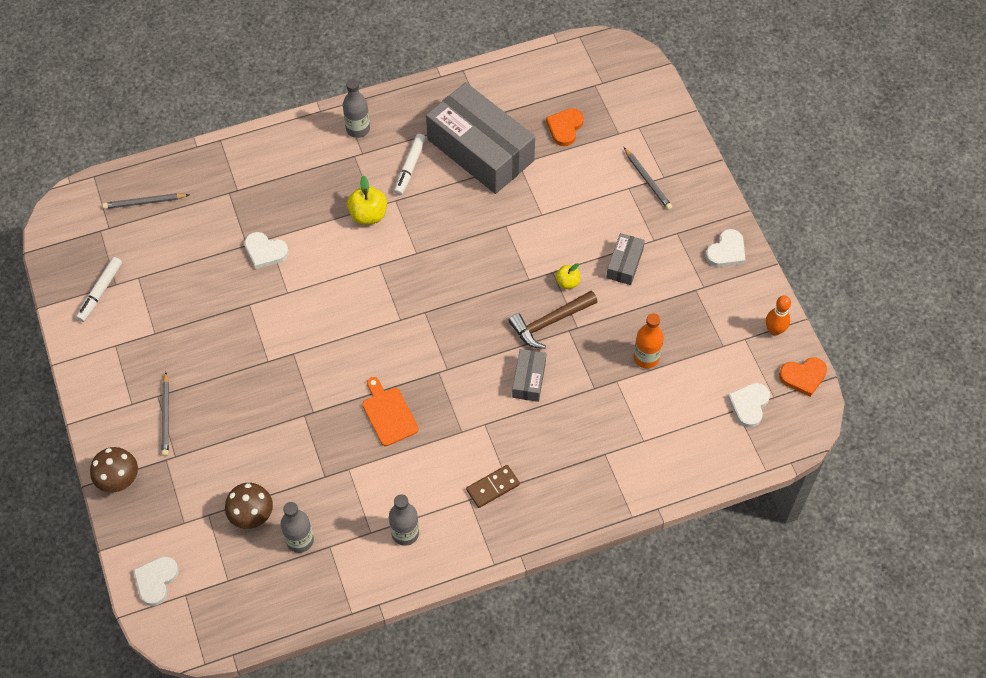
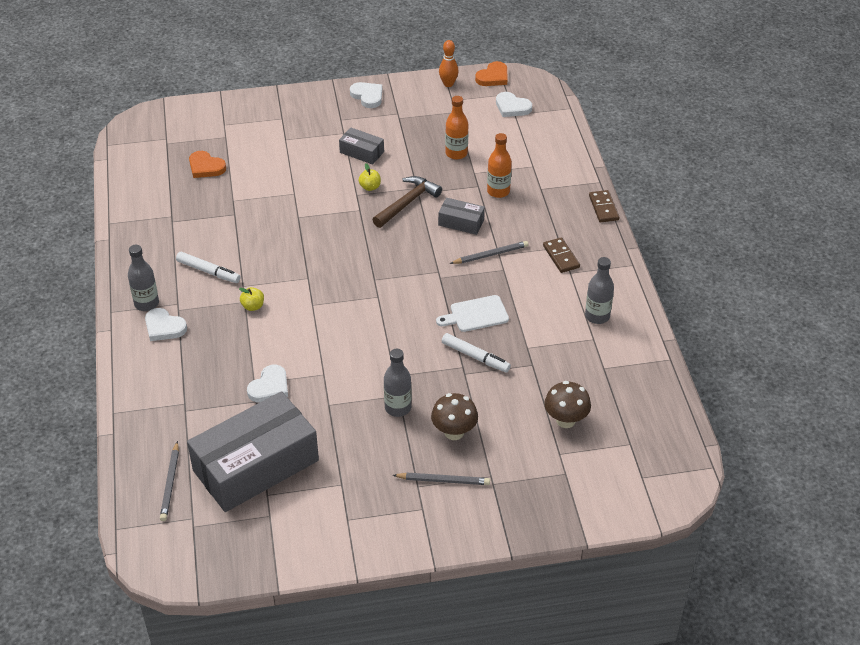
camera: 80 degrees left, 15 degrees down
white marker [76,257,122,322] -> white marker moved to [442,333,511,372]
brown mushroom [90,447,138,493] -> brown mushroom moved to [431,393,478,440]
white heart [133,556,179,606] -> white heart moved to [145,308,187,341]
grey bottle [281,502,314,553] -> grey bottle moved to [384,349,412,417]
yellow apple [347,176,387,225] -> yellow apple [239,287,264,311], size x0.60
orange cutting board [362,377,419,446] -> white cutting board [436,295,509,332]
grey box [426,82,535,194] -> grey box moved to [187,391,319,512]
brown hammer [508,291,598,349] -> brown hammer turned 120 degrees counterclockwise [372,176,442,228]
grey pencil [624,147,672,210] -> grey pencil moved to [450,241,528,264]
orange heart [779,357,827,397] -> orange heart turned 45 degrees clockwise [475,61,507,86]
none -> orange bottle [487,133,512,198]
none -> brown domino [589,190,620,222]

